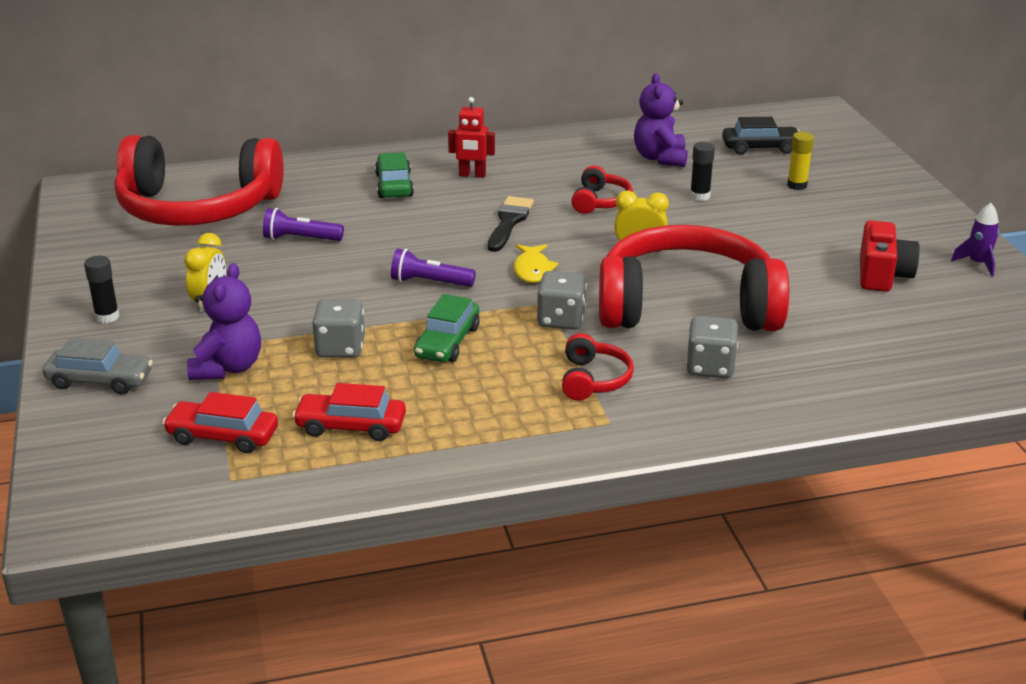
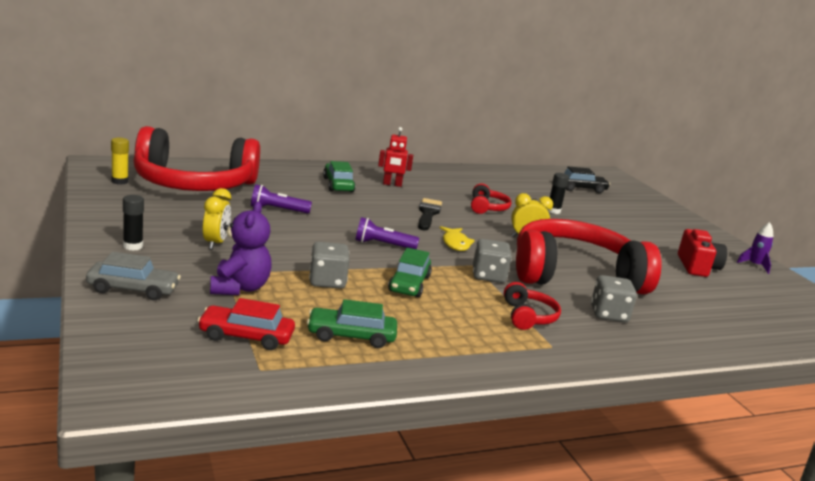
camera: 10 degrees left, 10 degrees down
red car [292,383,406,441] -> green car [307,299,397,348]
purple teddy bear [634,73,688,167] -> none
yellow glue stick [787,132,814,190] -> yellow glue stick moved to [111,138,129,185]

